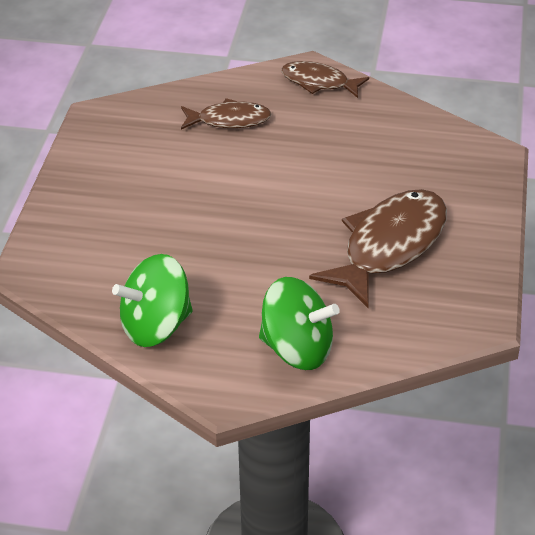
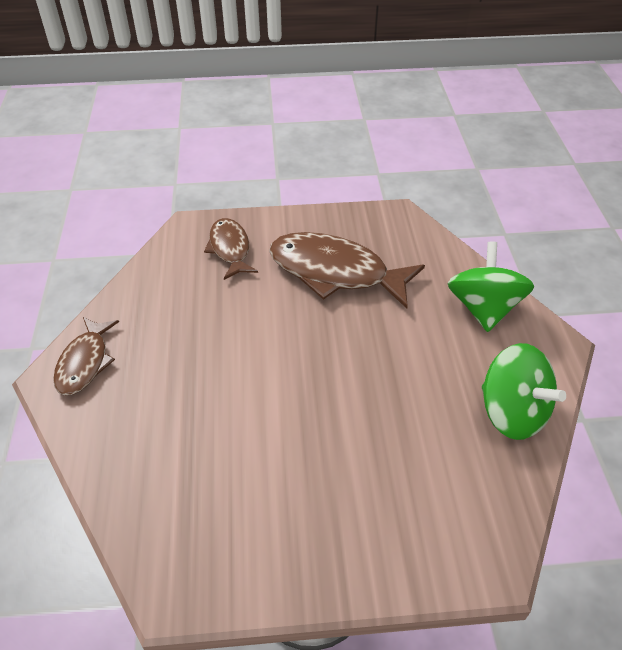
camera: 105 degrees left, 5 degrees up
brown fish [181,98,272,129] -> brown fish moved to [204,218,258,280]

